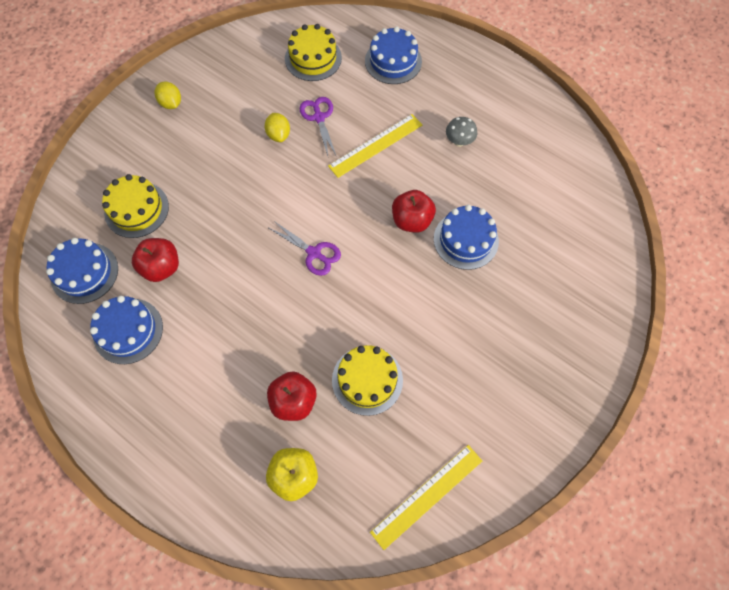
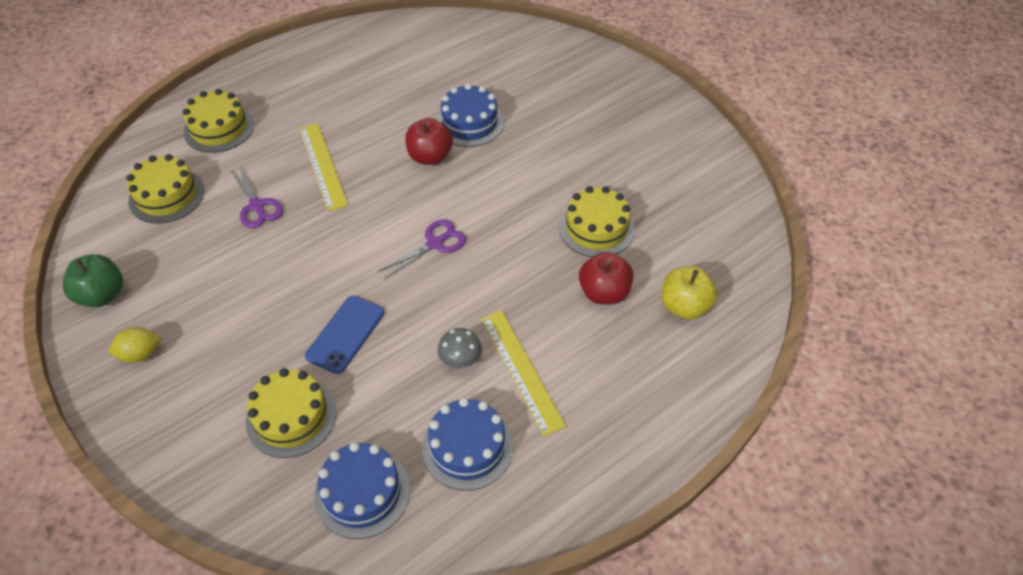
camera: 75 degrees left, 15 degrees down
red apple [132,238,179,282] -> none
yellow lemon [265,113,290,142] -> none
purple scissors [299,97,337,157] -> purple scissors turned 120 degrees counterclockwise [230,165,283,228]
blue cake [365,27,422,84] -> yellow cake [183,89,254,153]
yellow ruler [370,445,482,550] -> yellow ruler moved to [481,310,566,436]
grey mushroom [446,117,477,147] -> grey mushroom moved to [438,328,482,368]
none -> green apple [63,254,123,307]
none -> blue phone [305,296,384,374]

